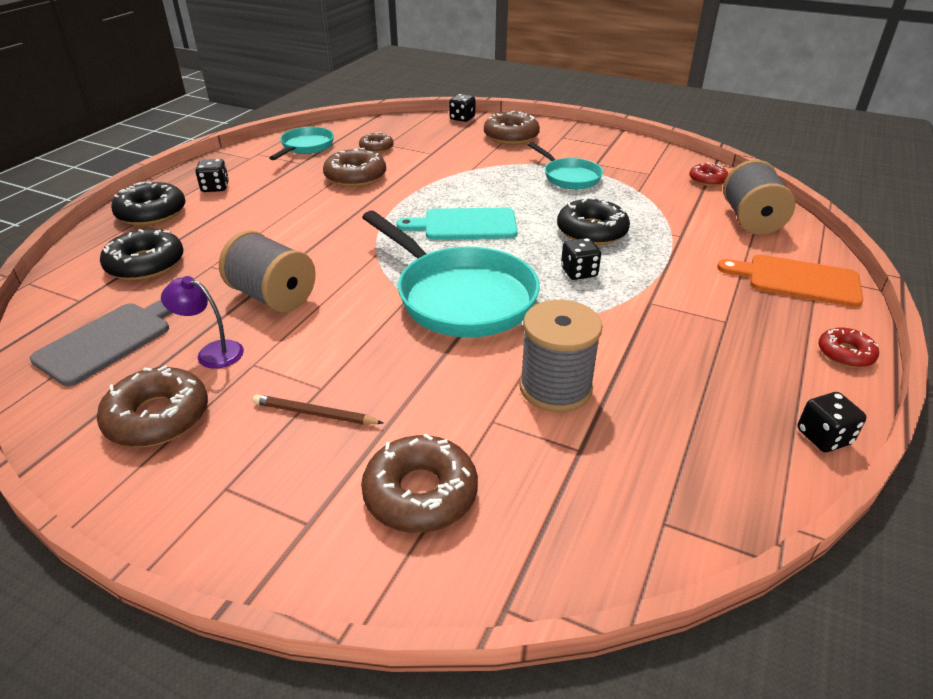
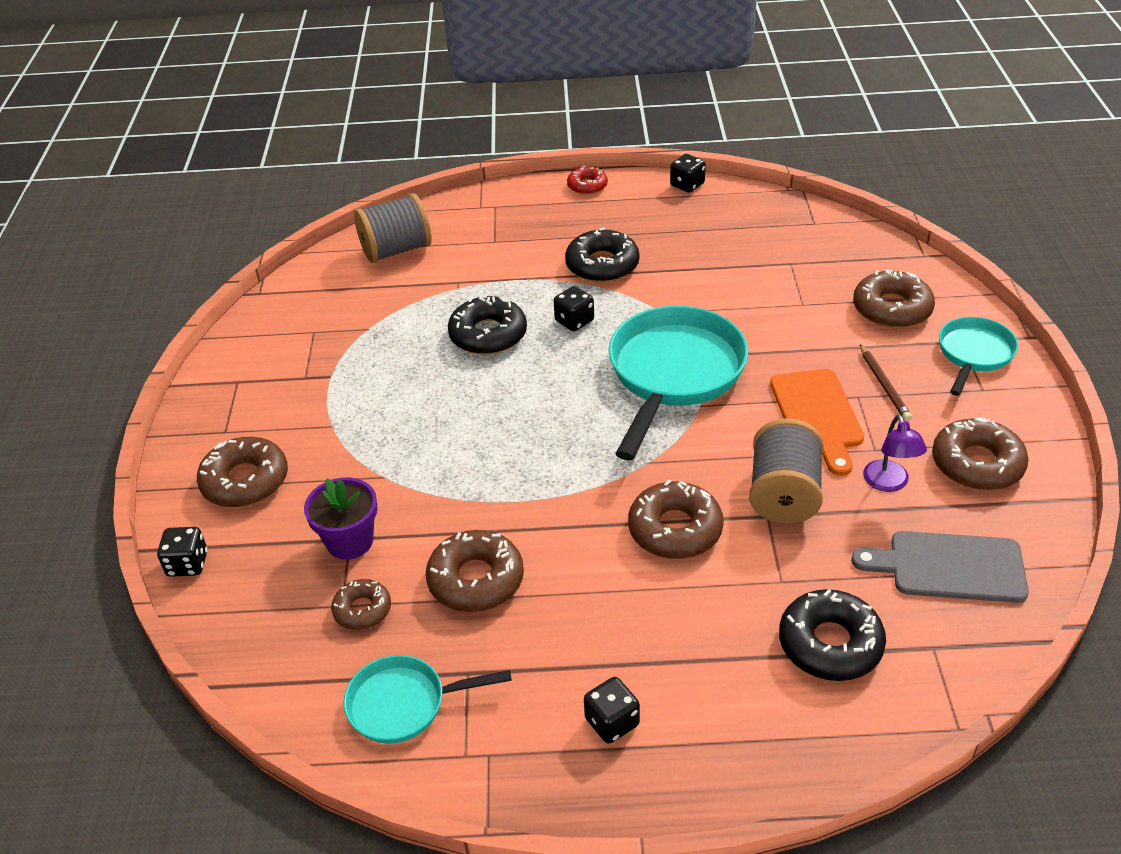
camera: 115 degrees left, 5 degrees up
black donut [111,181,186,226] -> black donut moved to [565,227,640,283]
turquoise cutting board [397,208,518,240] -> none
grey spool [519,300,603,412] -> none
turquoise pan [528,142,603,189] -> turquoise pan moved to [939,317,1018,396]
red donut [689,162,728,186] -> none
orange cutting board [717,255,863,307] -> orange cutting board moved to [770,369,864,476]
none -> purple flower pot [304,477,378,560]
none -> brown donut [628,480,724,559]

